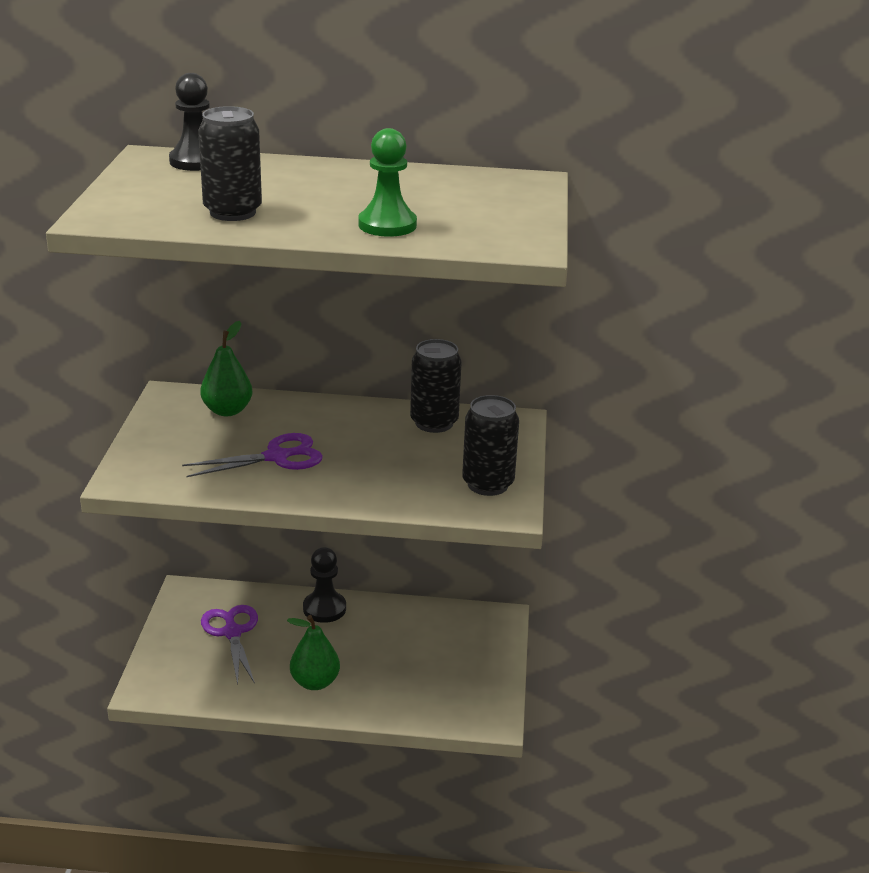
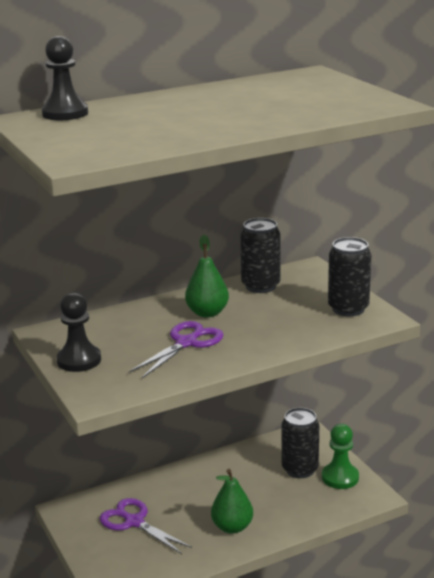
camera: 30 degrees left, 5 degrees down
black can [198,106,262,221] -> black can moved to [282,408,319,478]
green pear [200,321,252,416] -> green pear moved to [185,235,229,318]
black pawn [303,547,346,623] -> black pawn moved to [57,292,101,372]
green pawn [358,128,417,237] -> green pawn moved to [322,424,359,489]

